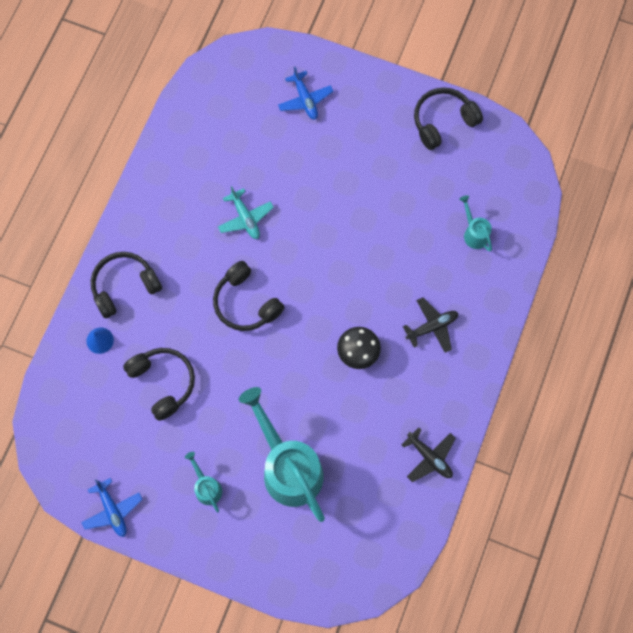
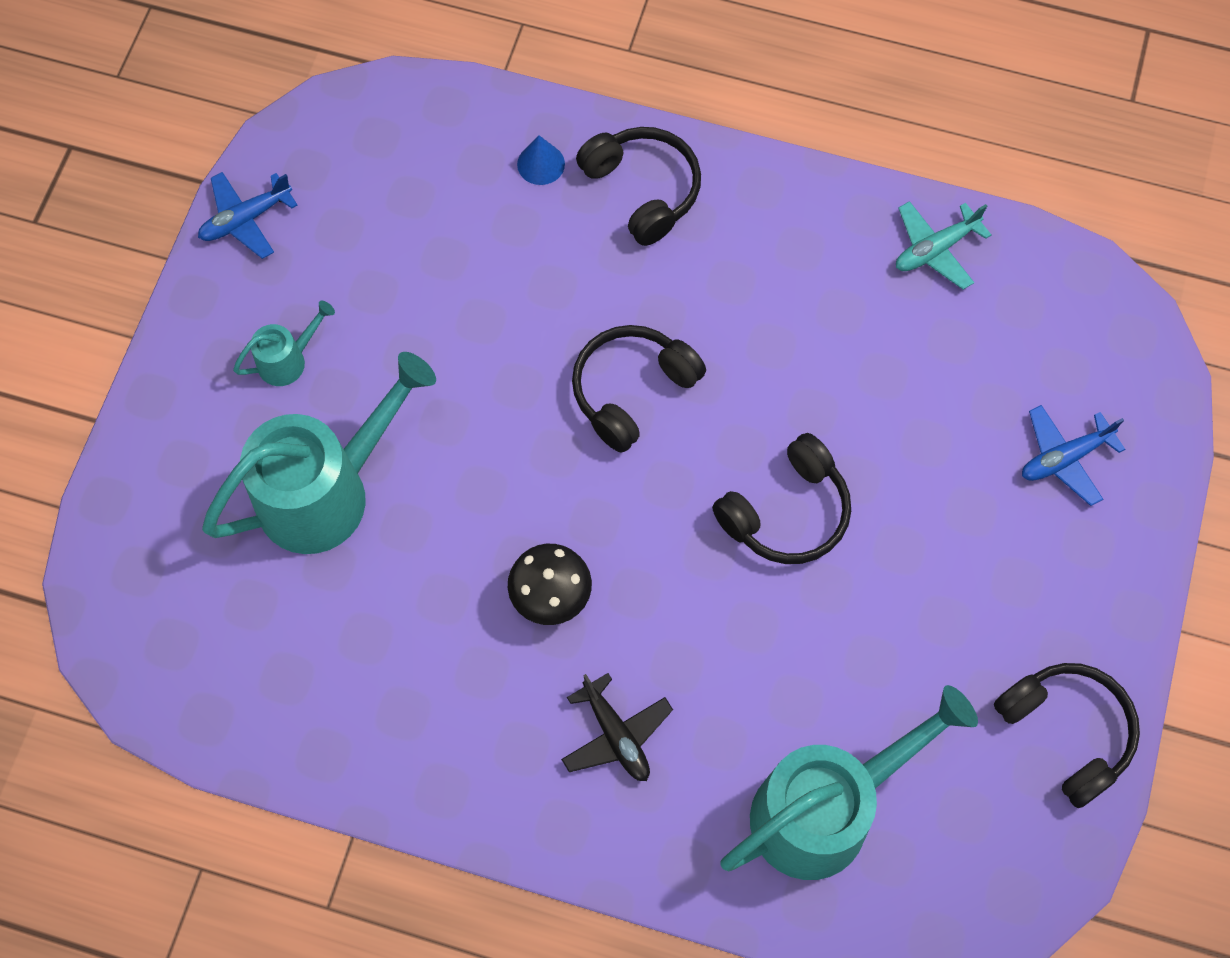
camera: 85 degrees right, 5 degrees down
black headphones [123,348,195,421] -> black headphones moved to [712,433,851,564]
turquoise plane [218,186,274,239] -> turquoise plane moved to [896,201,991,290]
black plane [401,427,456,482] -> none
turquoise watering can [459,195,492,252] -> turquoise watering can [720,685,978,880], size x2.23

